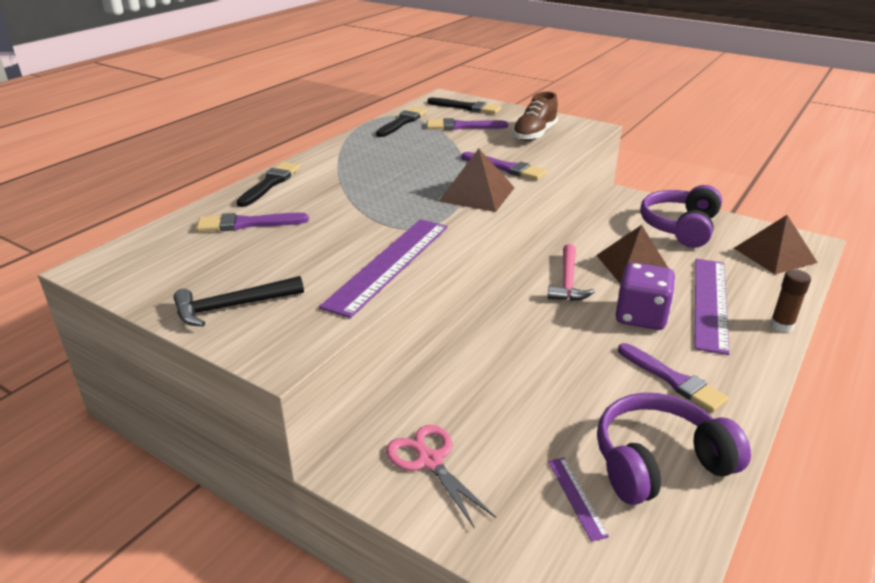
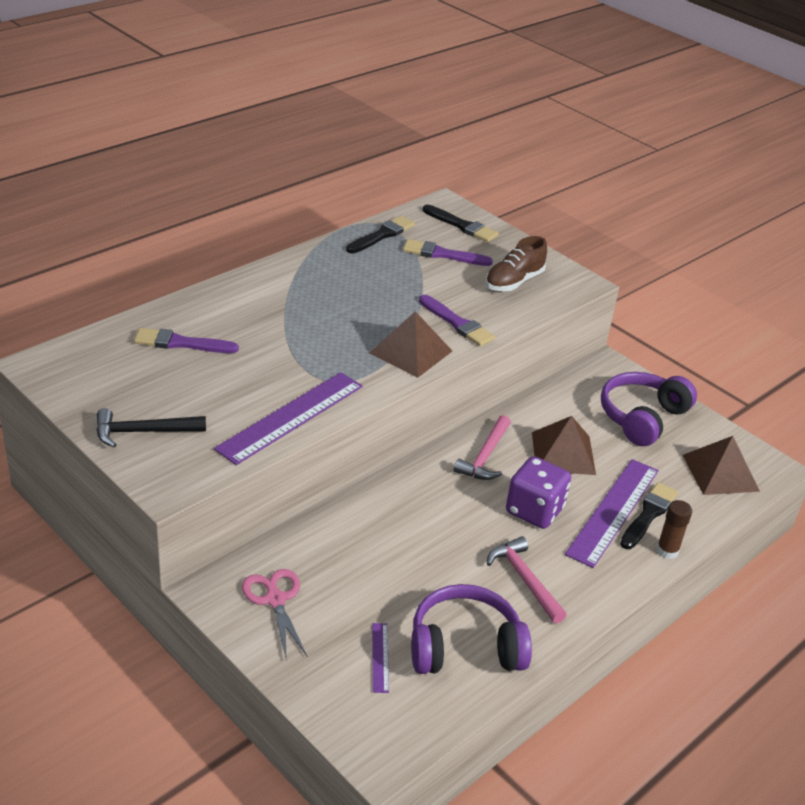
camera: 10 degrees right, 5 degrees up
black brush [236,162,300,207] -> black brush moved to [620,482,678,549]
purple brush [618,343,729,412] -> pink hammer [487,536,567,624]

